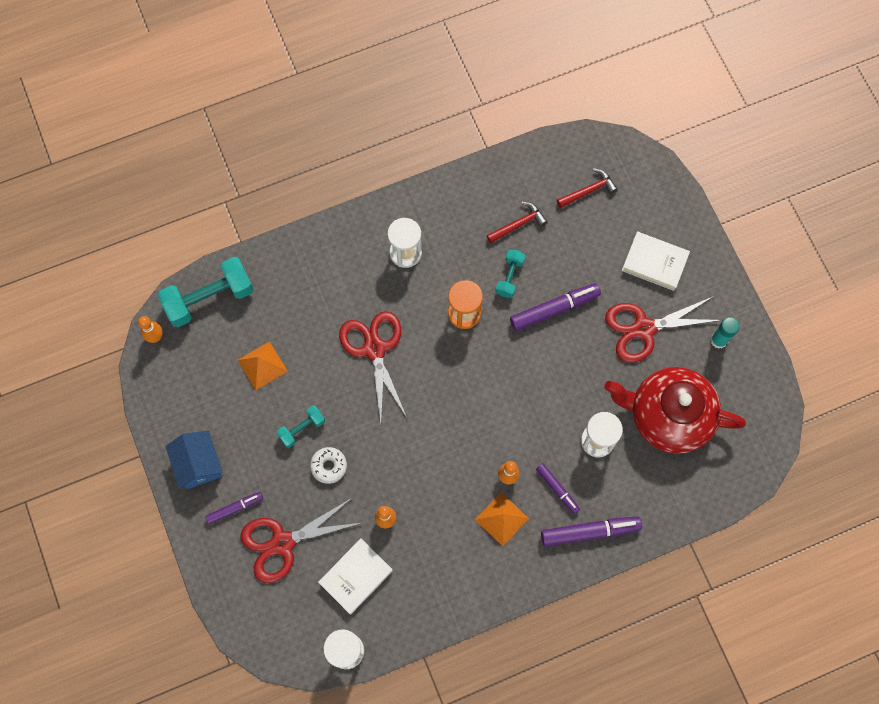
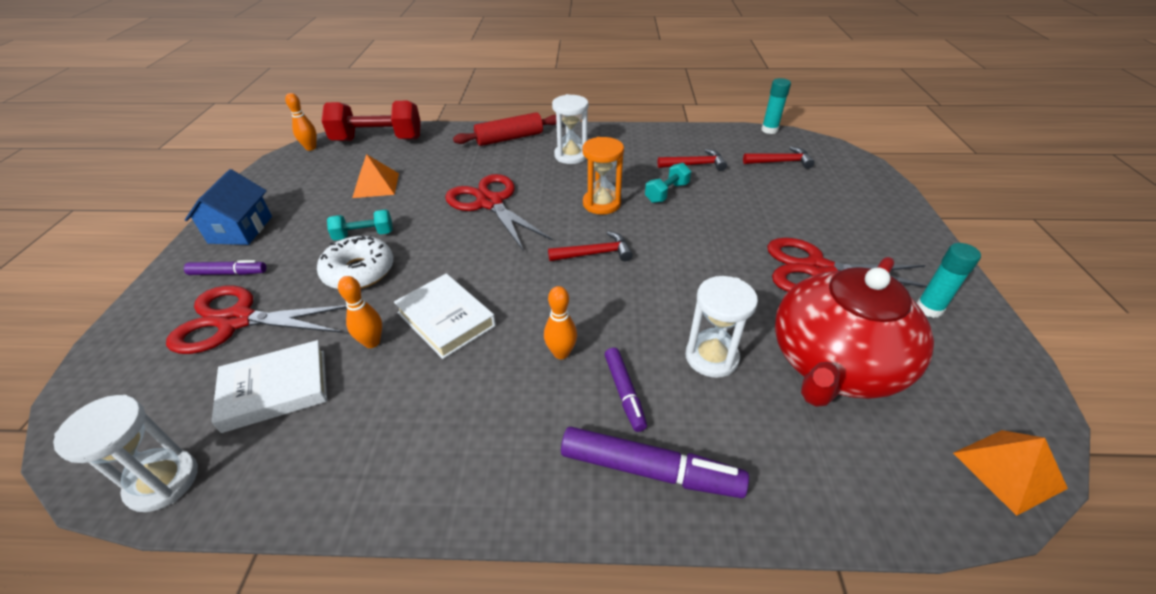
camera: 25 degrees right, 30 degrees down
turquoise dumbbell [158,257,254,327] -> red dumbbell [322,101,421,141]
white donut [310,447,347,484] -> white donut [317,235,393,289], size x1.50
red scissors [339,311,407,422] -> red scissors turned 45 degrees counterclockwise [445,174,553,251]
orange pyramid [475,492,529,546] -> orange pyramid moved to [953,430,1068,516]
purple marker [510,283,601,331] -> none
red teapot [604,367,746,454] -> red teapot turned 90 degrees counterclockwise [775,257,934,407]
white book [622,232,690,291] -> white book moved to [394,273,496,359]
none -> red rolling pin [453,112,557,146]
none -> red hammer [548,231,633,261]
none -> turquoise glue stick [761,78,791,134]

